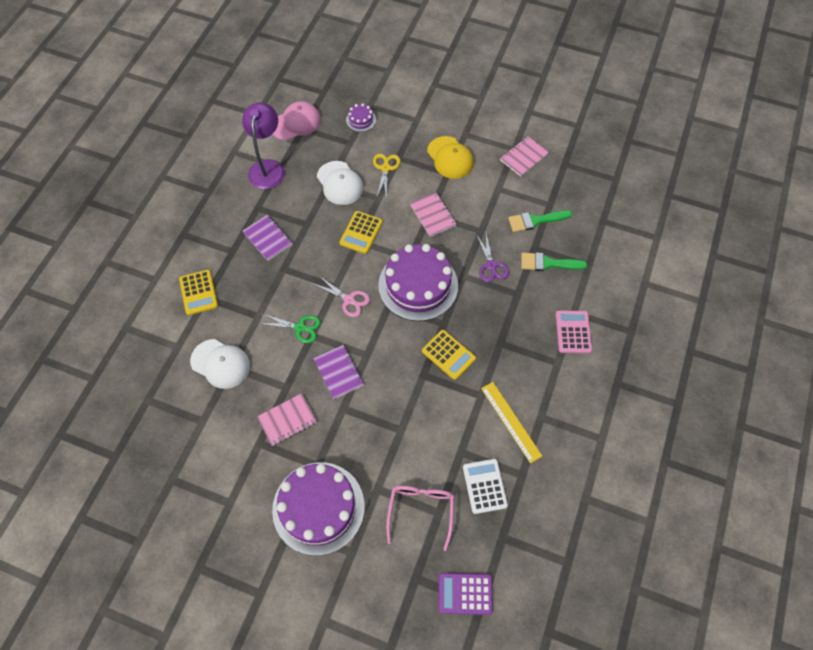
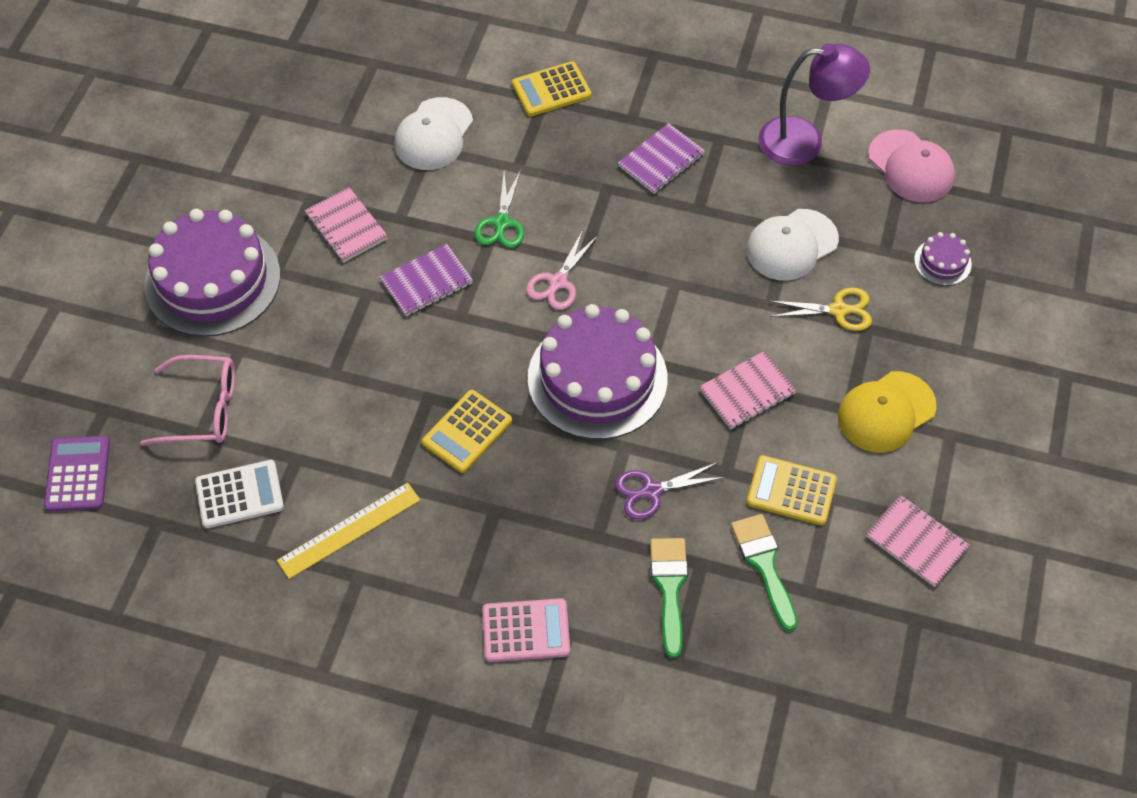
camera: 85 degrees right, 5 degrees down
yellow calculator [339,211,383,254] -> yellow calculator moved to [747,455,837,525]

